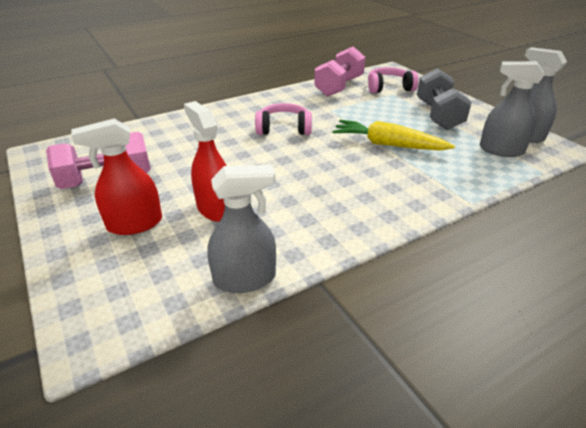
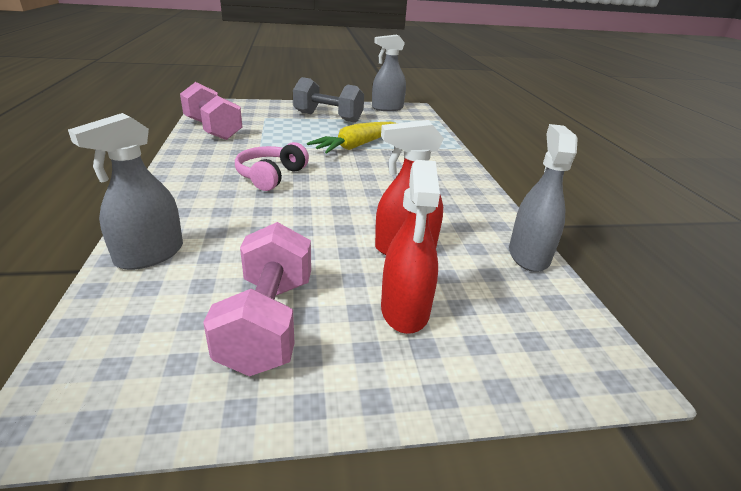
camera: 70 degrees left, 5 degrees down
pink headphones [368,67,419,93] -> none
grey spray bottle [480,61,545,157] -> grey spray bottle moved to [68,113,183,270]

